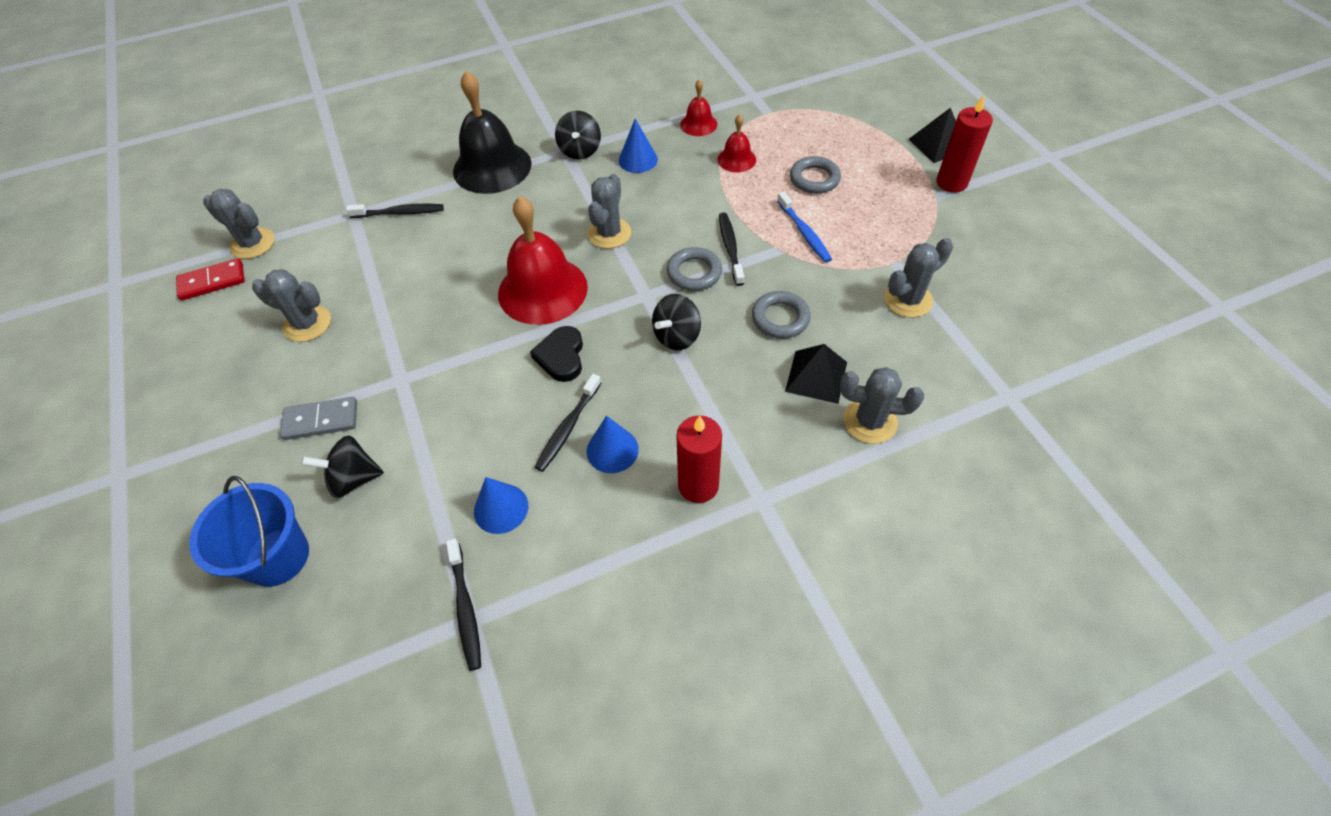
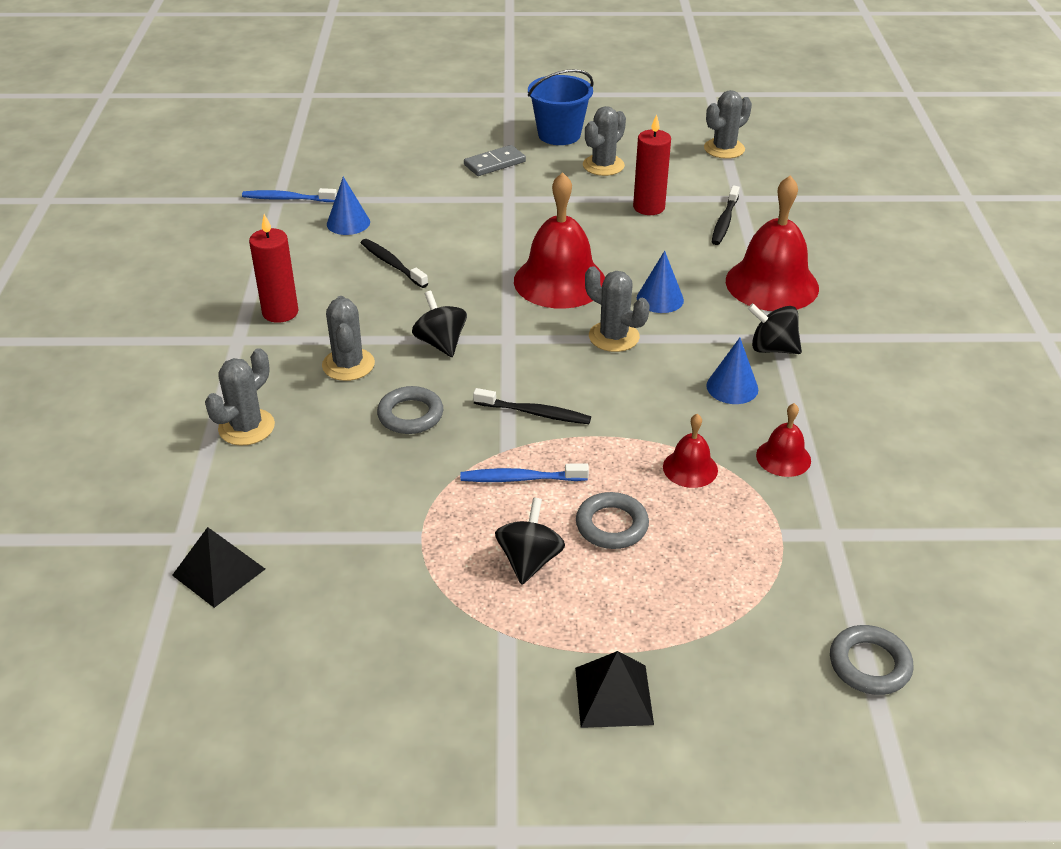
camera: 110 degrees right, 15 degrees down
red domino [176,258,245,300] -> none
blue bucket [189,476,309,587] -> blue bucket moved to [528,69,594,145]
grey domino [280,397,357,440] -> grey domino turned 45 degrees clockwise [464,145,526,176]
black spinning top [301,436,384,498] -> black spinning top moved to [495,498,565,585]
black toothbrush [446,539,481,671] -> blue toothbrush [242,188,337,202]
black bell [453,71,532,194] -> red bell [726,175,819,311]
black heart [530,326,583,382] -> none
blue cone [587,416,639,473] -> blue cone moved to [637,251,684,313]
grey ring [667,247,722,291] -> grey ring moved to [830,625,914,695]
black pyramid [785,344,847,404] -> black pyramid moved to [172,527,265,608]
grey cactus [884,238,953,318] -> grey cactus moved to [322,296,375,381]
red candle [936,95,993,193] -> red candle moved to [633,114,671,215]

